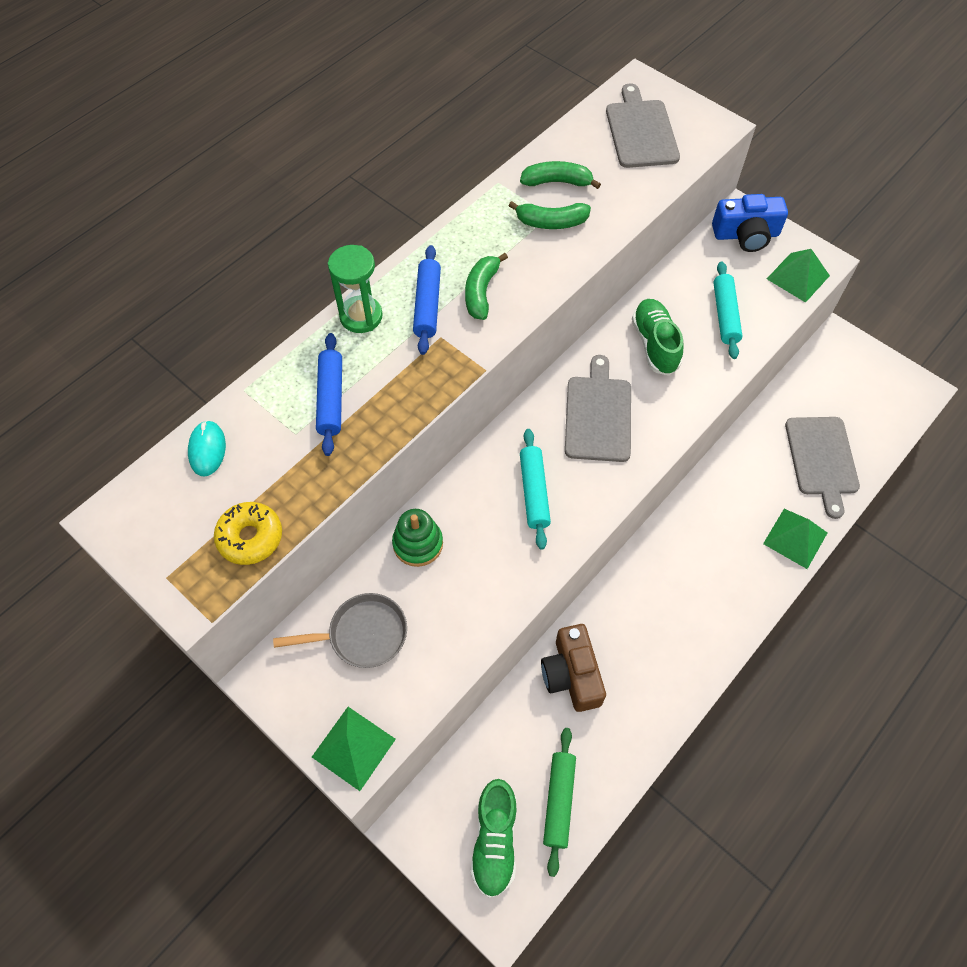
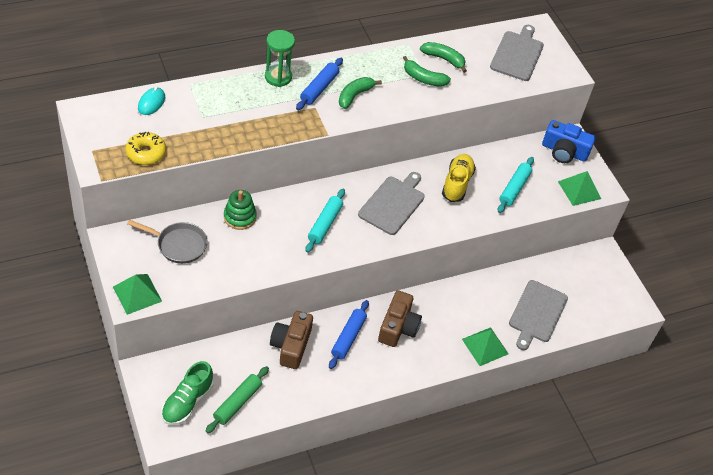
camera: 20 degrees right, 10 degrees down
blue rolling pin [316,333,342,456] -> blue rolling pin moved to [329,300,369,369]
green shoe [632,299,683,376] -> yellow shoe [442,154,476,202]
none -> brown camera [378,290,422,347]

